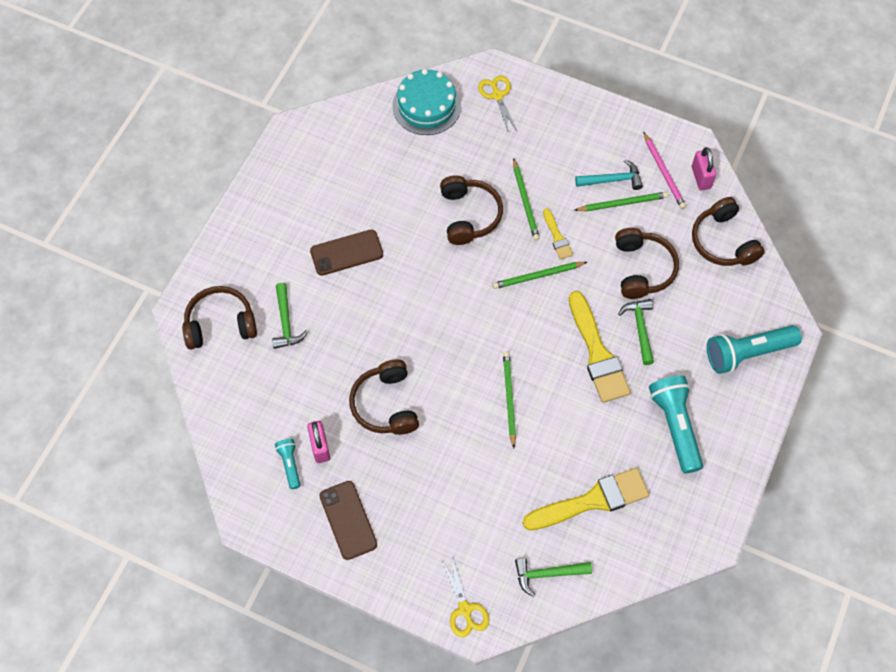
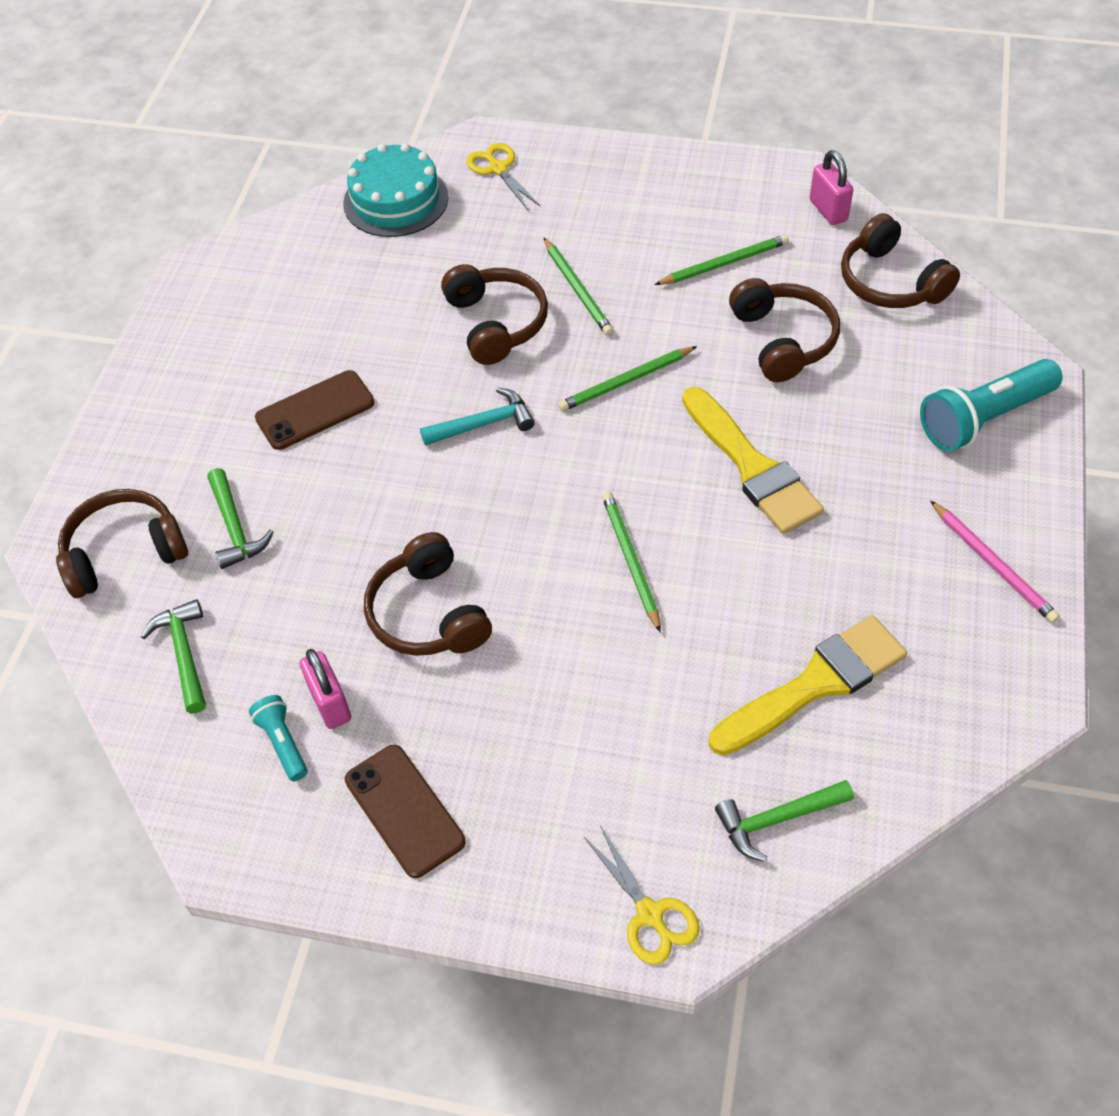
camera: 10 degrees left, 10 degrees down
yellow brush [543,208,573,260] -> none
turquoise hammer [575,159,643,190] -> turquoise hammer moved to [420,387,535,445]
green hammer [618,299,654,365] -> green hammer moved to [141,599,206,713]
pink pencil [643,131,686,209] -> pink pencil moved to [930,500,1060,623]
turquoise flashlight [649,375,703,474] -> none

